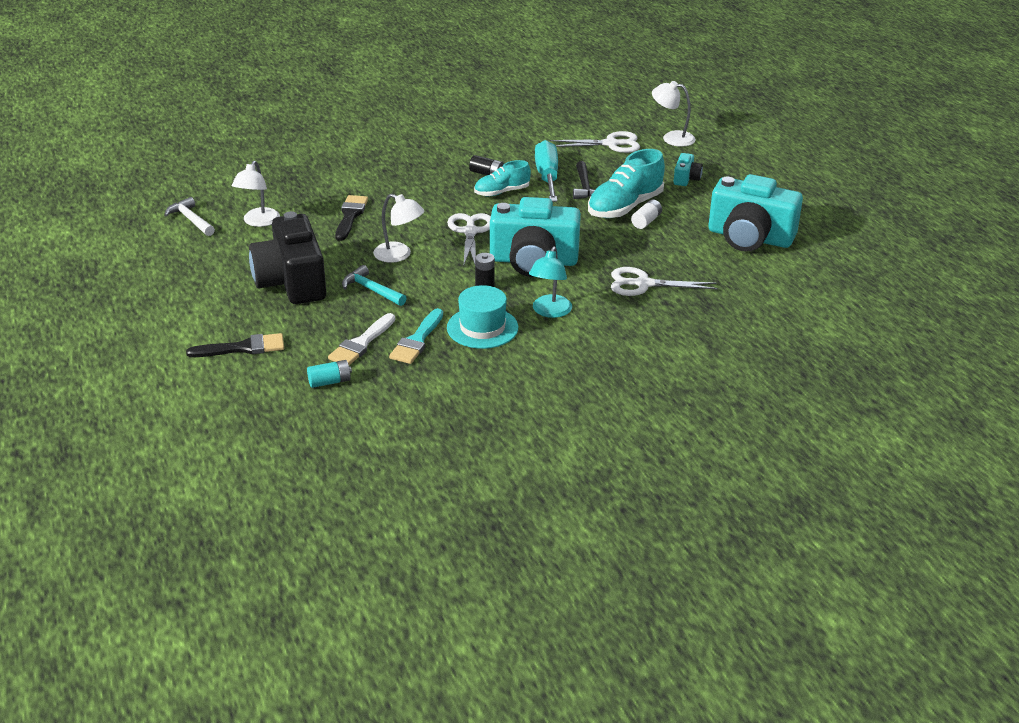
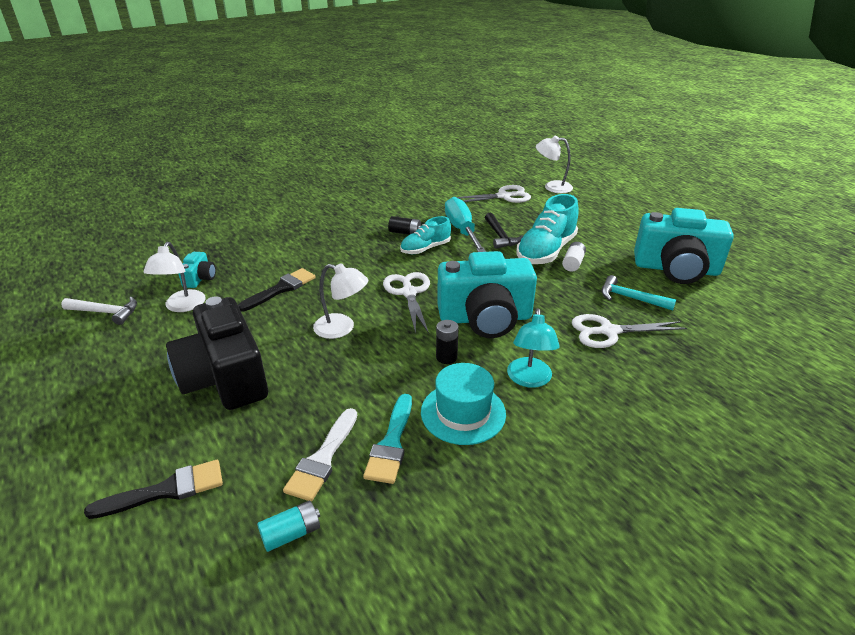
camera: 10 degrees left, 0 degrees up
white hammer [164,197,215,236] -> white hammer turned 150 degrees clockwise [61,297,137,325]
black brush [335,195,368,241] -> black brush turned 45 degrees clockwise [238,268,316,312]
turquoise hammer [342,265,406,306] -> turquoise hammer moved to [602,275,676,311]
turquoise camera [674,153,703,186] -> turquoise camera moved to [178,252,216,288]

